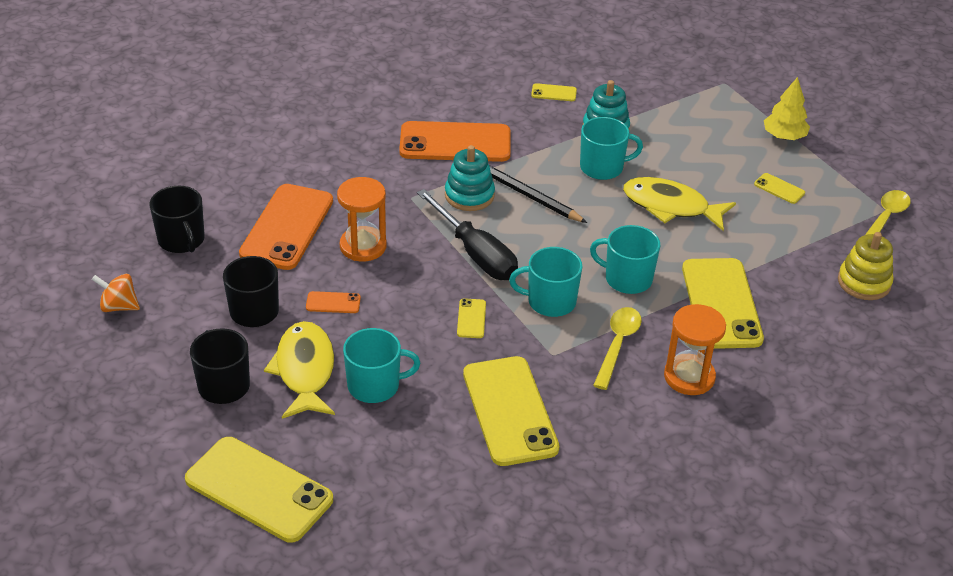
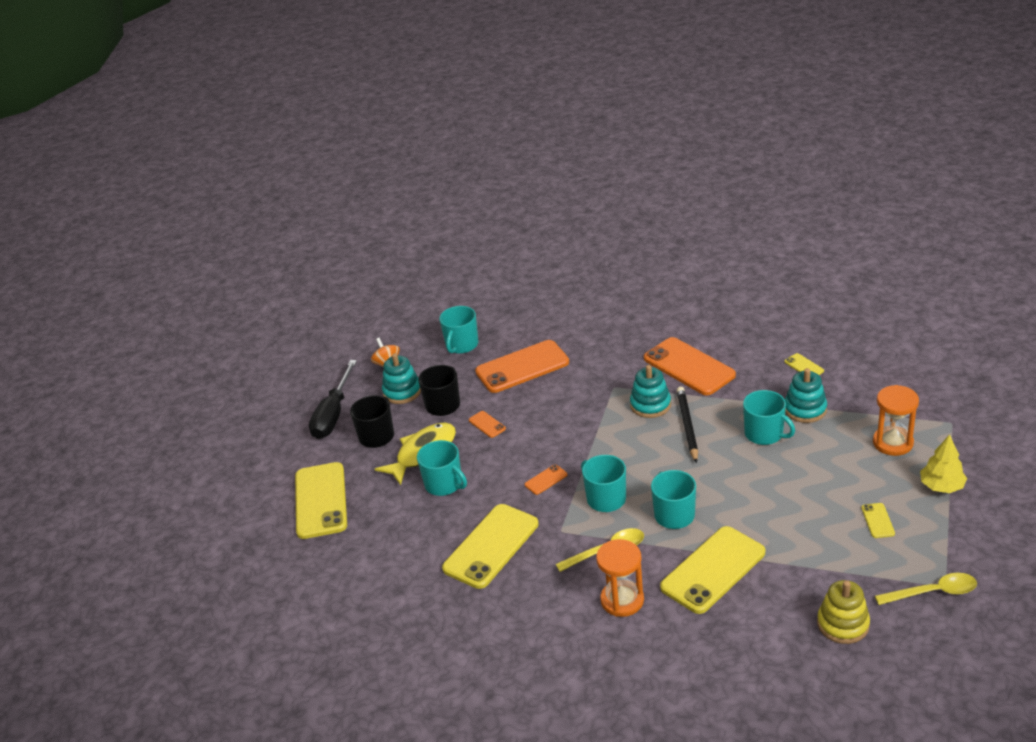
camera: 55 degrees right, 5 degrees down
black mug [150,186,205,253] -> turquoise mug [439,306,479,354]
orange hourglass [337,177,387,262] -> orange hourglass moved to [873,385,919,456]
black screwdriver [417,189,518,280] -> black screwdriver moved to [309,360,357,439]
yellow phone [457,298,486,338] -> orange phone [525,465,567,495]
yellow fish [623,177,736,231] -> none
none -> turquoise stacking toy [382,353,421,404]

